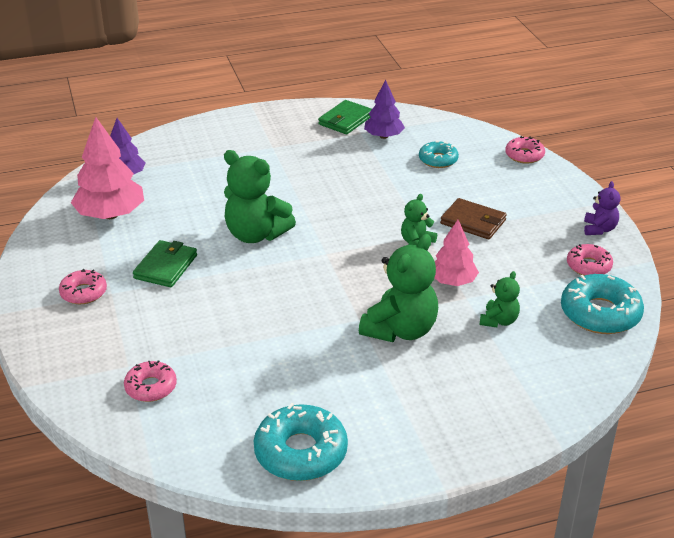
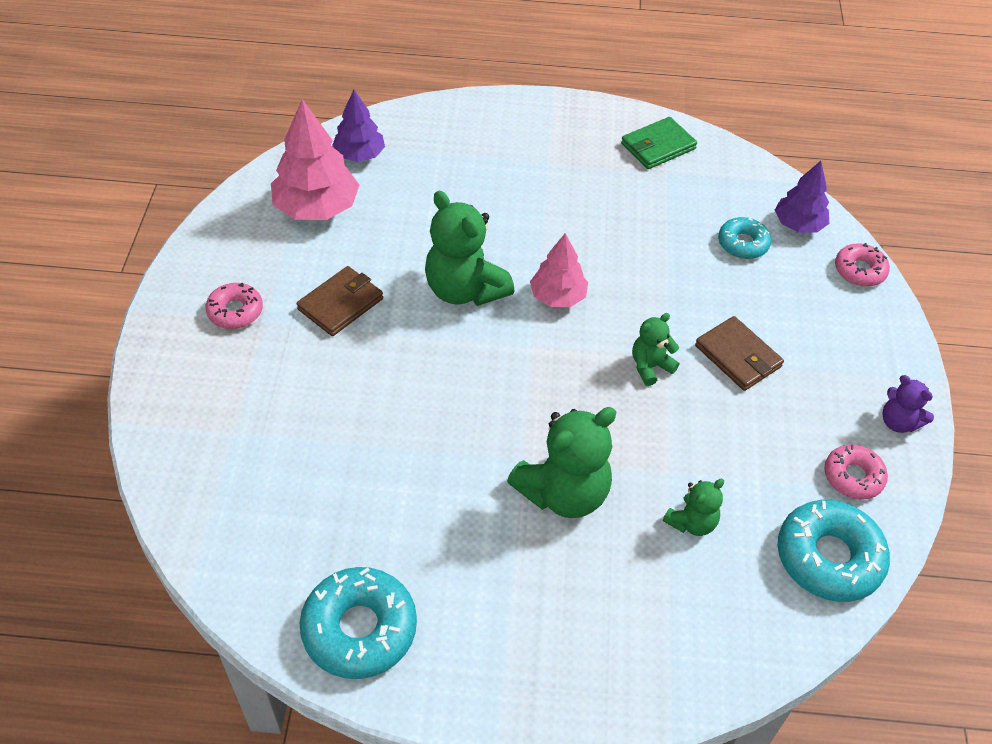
camera: 20 degrees right, 15 degrees up
pink donut [124,360,177,402] -> none
green wallet [133,240,197,287] -> brown wallet [297,266,383,336]
purple tree [364,80,405,139] -> purple tree moved to [775,161,829,233]
pink tree [435,220,479,286] -> pink tree moved to [530,233,588,307]
purple teddy bear [584,181,621,235] -> purple teddy bear turned 105 degrees clockwise [882,375,934,433]

